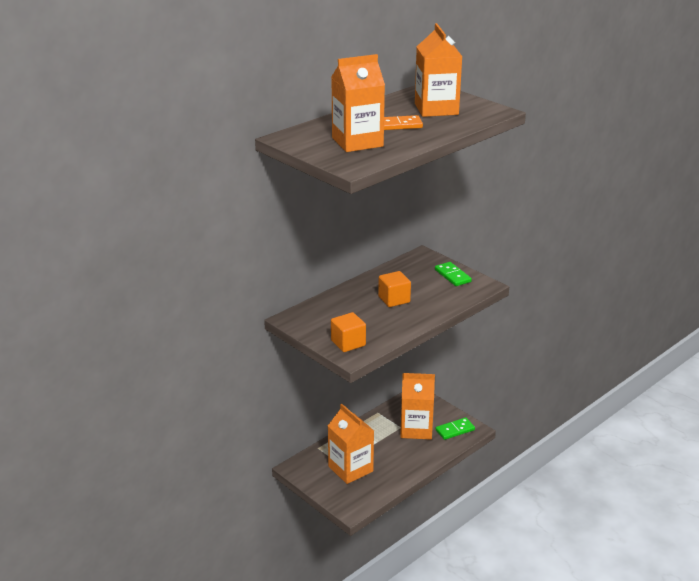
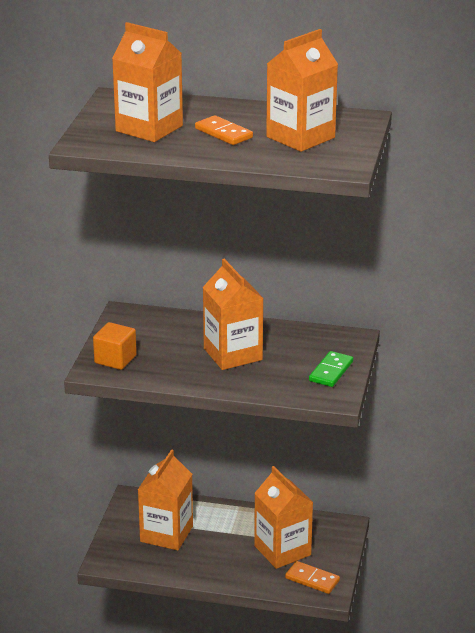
camera: 55 degrees right, 0 degrees up
orange cube [378,271,411,307] -> orange carton [203,259,264,370]
green domino [436,418,475,440] -> orange domino [285,561,340,594]

